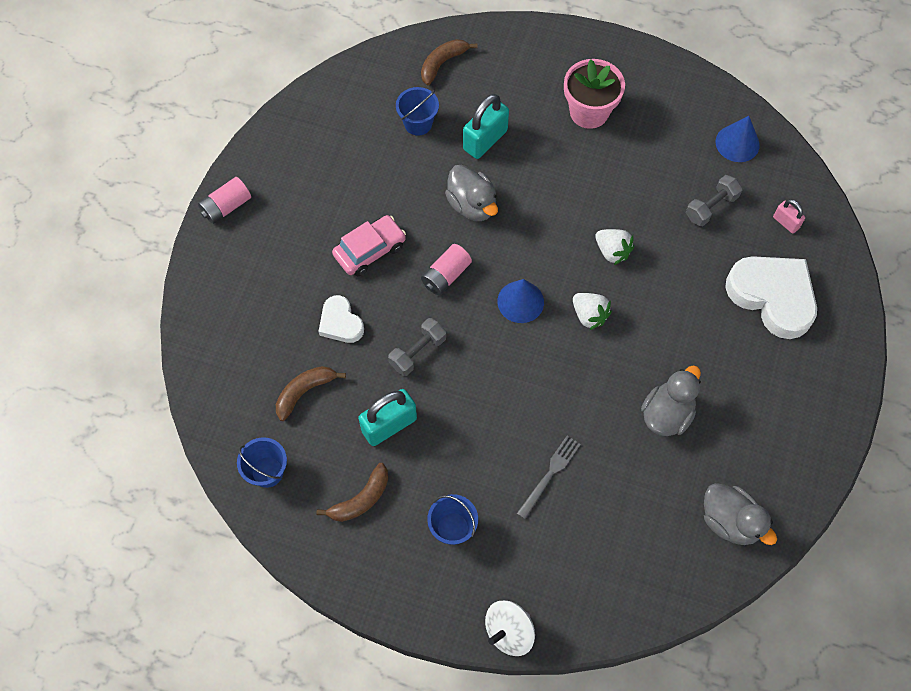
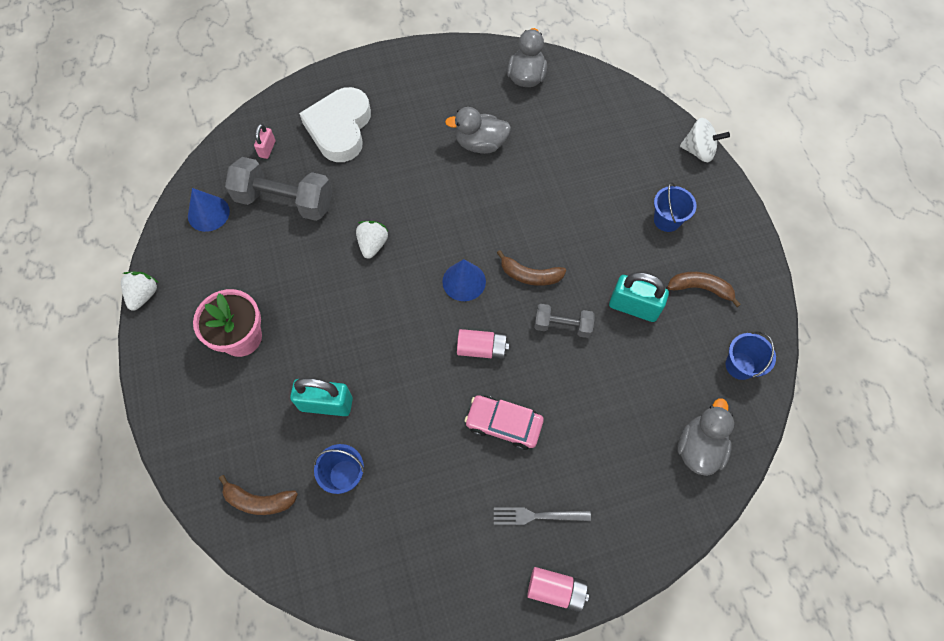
camera: 125 degrees left, 0 degrees up
brown banana [276,366,346,421] -> brown banana moved to [497,250,566,286]
white heart [318,295,364,343] -> none
grey duck [445,165,498,221] -> grey duck moved to [678,398,734,476]
grey fork [517,436,581,519] -> grey fork moved to [494,507,591,525]
white strawberry [573,293,612,330] -> white strawberry moved to [121,272,159,310]
grey dumbbell [686,175,743,226] -> grey dumbbell [225,157,332,221], size x1.81

